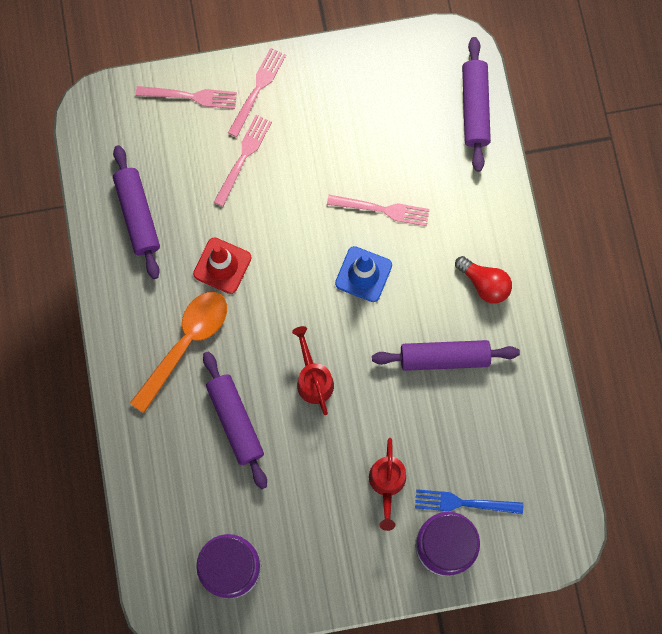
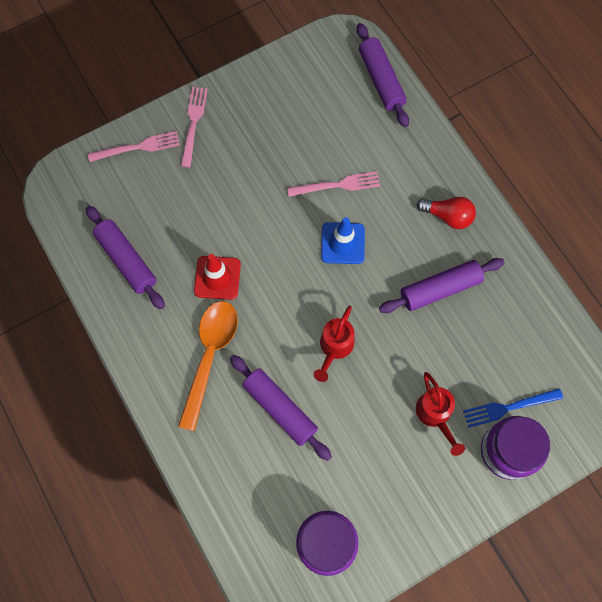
camera: 20 degrees left, 5 degrees down
pink fork [214,115,272,207] -> none
red watering can [292,326,334,415] -> red watering can turned 120 degrees counterclockwise [314,306,354,382]

